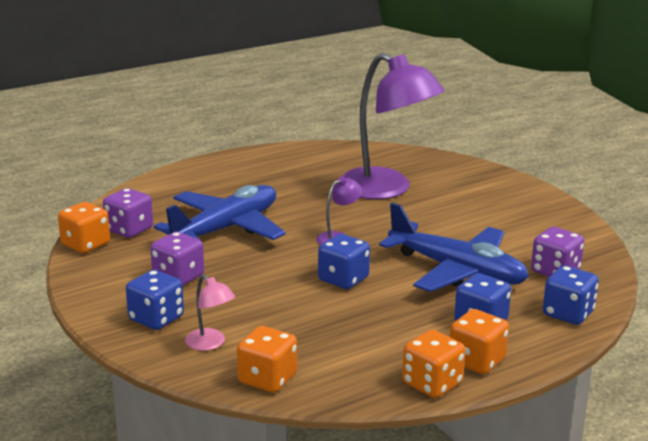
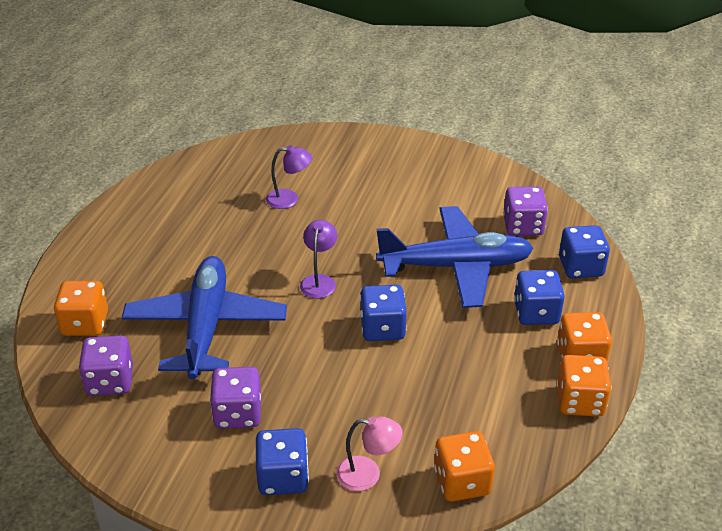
camera: 40 degrees left, 15 degrees up
orange dice [58,202,110,253] -> orange dice moved to [54,281,108,336]
purple lamp [341,53,445,199] -> purple lamp [266,145,312,209], size x0.42

